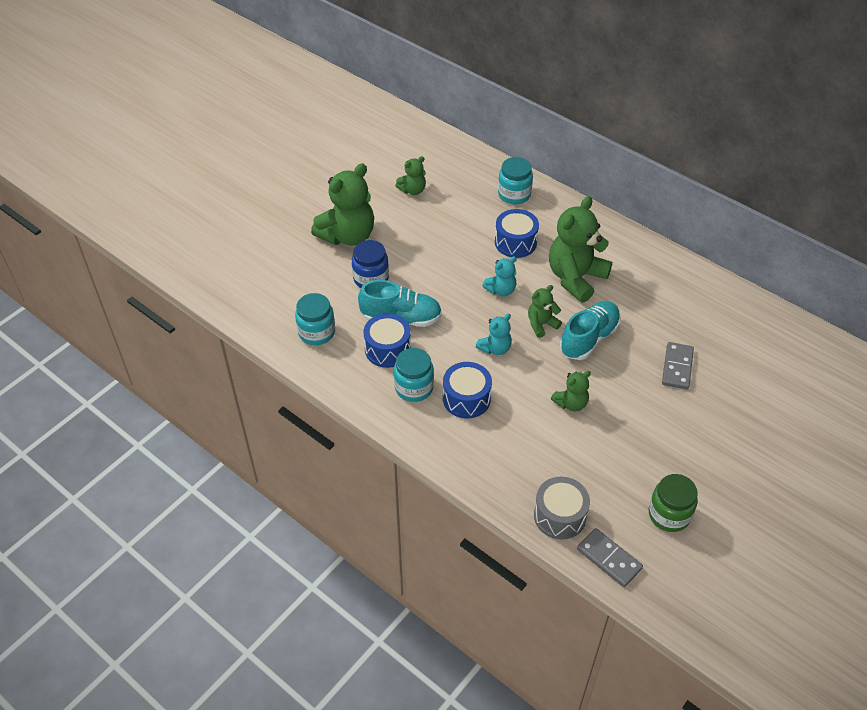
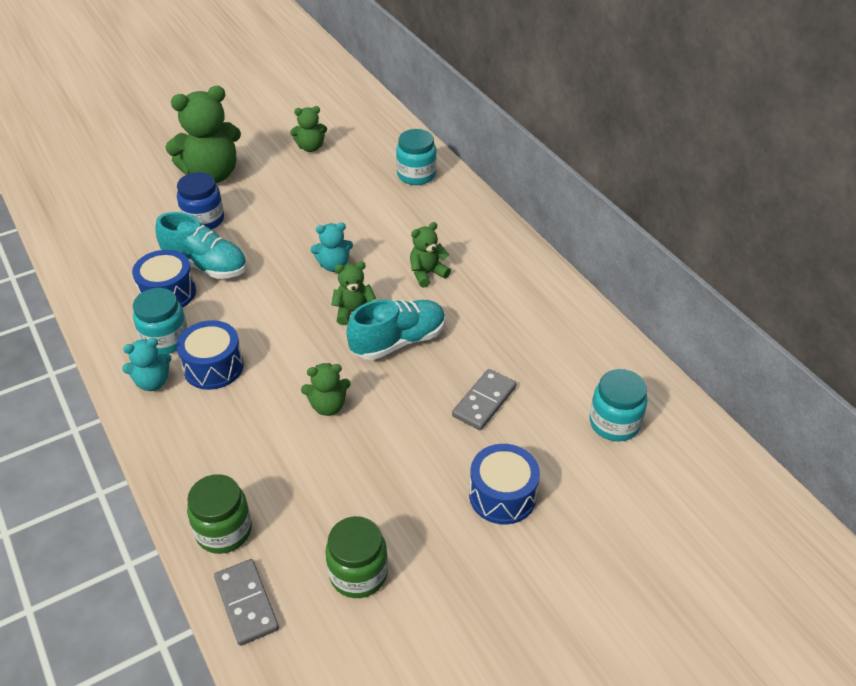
camera: 20 degrees right, 5 degrees down
turquoise jar [295,293,335,345] -> turquoise jar moved to [590,369,647,441]
turquoise teddy bear [476,314,512,355] -> turquoise teddy bear moved to [122,338,172,391]
blue drum [495,209,539,258] -> blue drum moved to [469,444,540,525]
grey drum [534,477,590,539] -> green jar [187,474,252,554]
green teddy bear [549,196,612,303] -> green teddy bear [410,222,451,288], size x0.51

